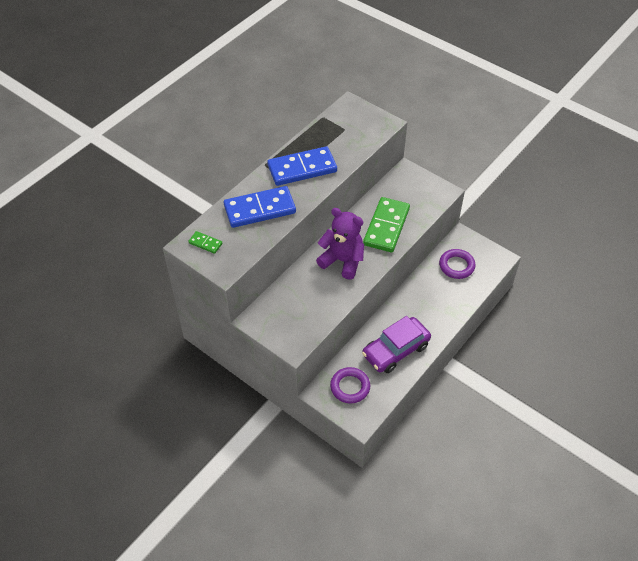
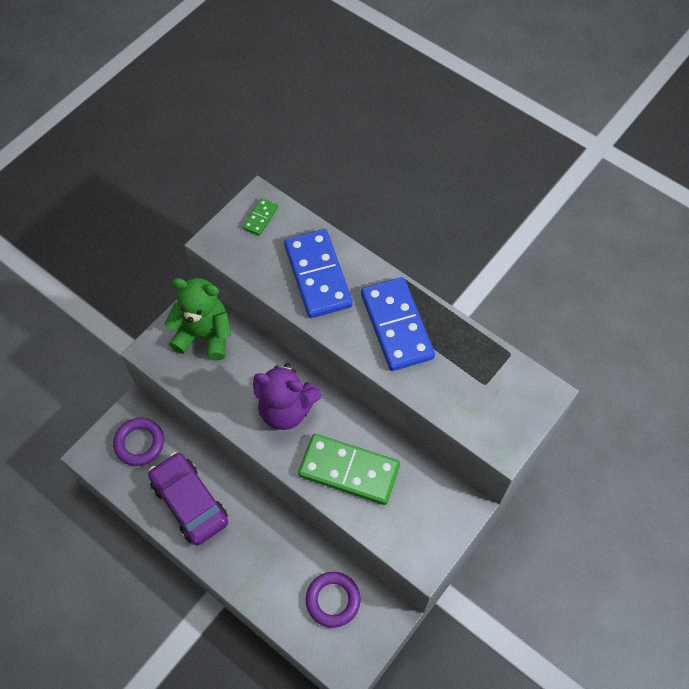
camera: 90 degrees right, 10 degrees up
purple teddy bear [316,208,364,280] -> purple teddy bear turned 75 degrees clockwise [253,363,321,430]
none -> green teddy bear [165,278,231,361]

